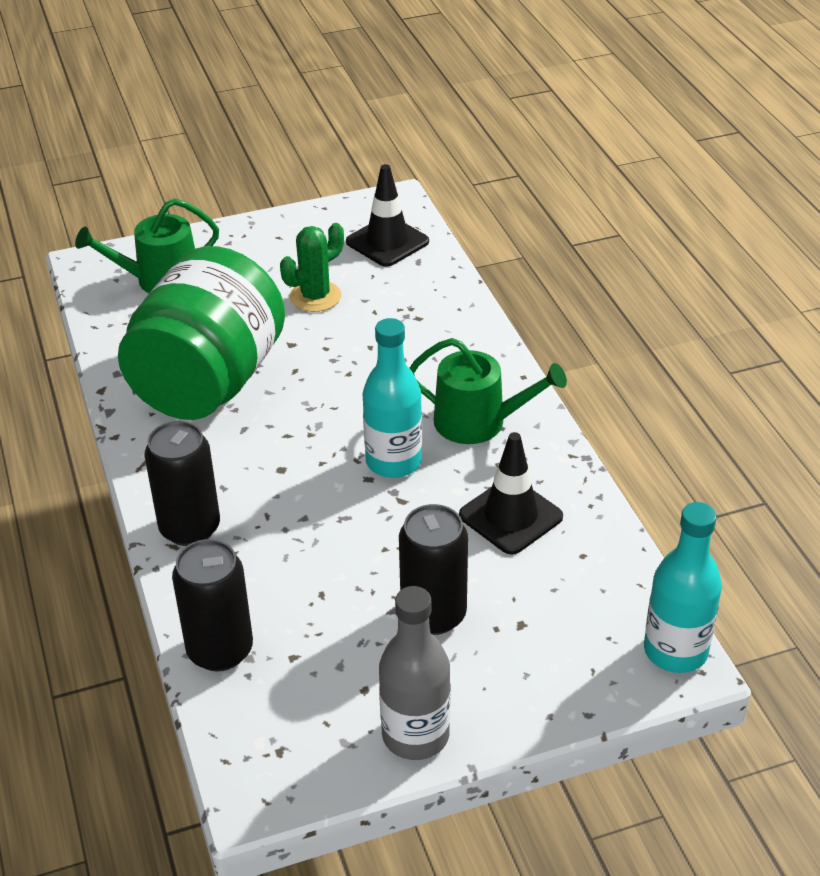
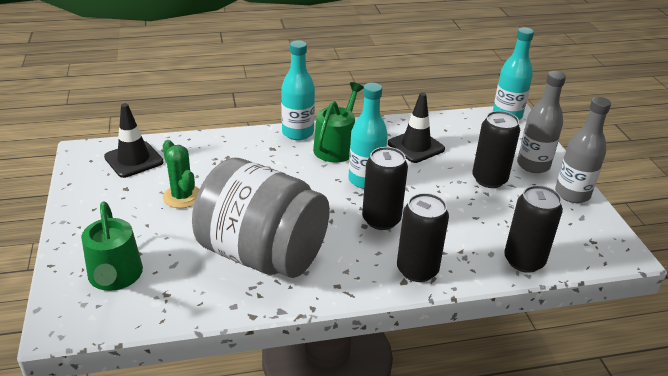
camera: 85 degrees left, 5 degrees down
green jar [118,246,285,420] -> grey jar [192,158,330,278]
none -> turquoise bottle [281,40,315,140]
none -> black can [362,147,408,230]
none -> grey bottle [517,71,566,173]

